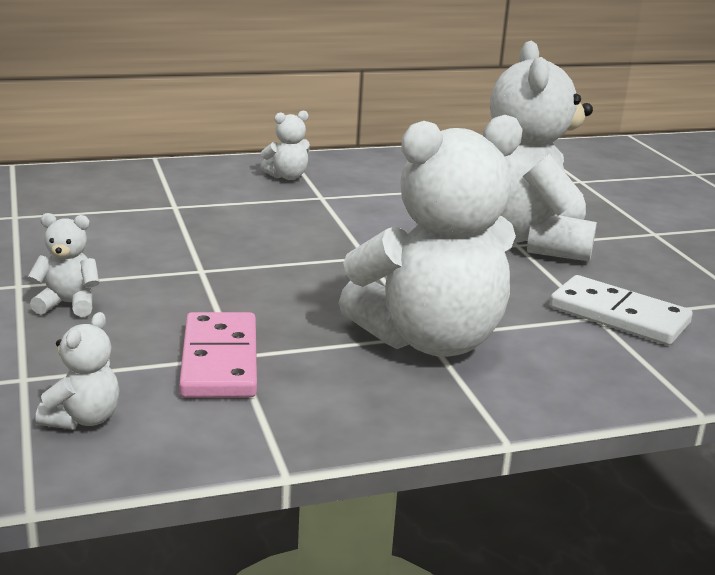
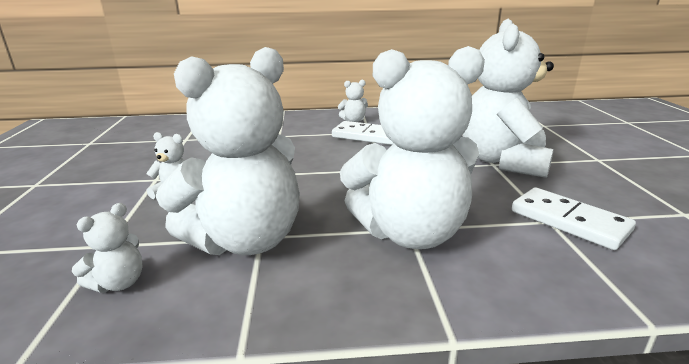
camera: 15 degrees right, 0 degrees up
pink domino [179,312,257,398] -> white teddy bear [156,47,300,255]
none -> white domino [332,121,394,145]

